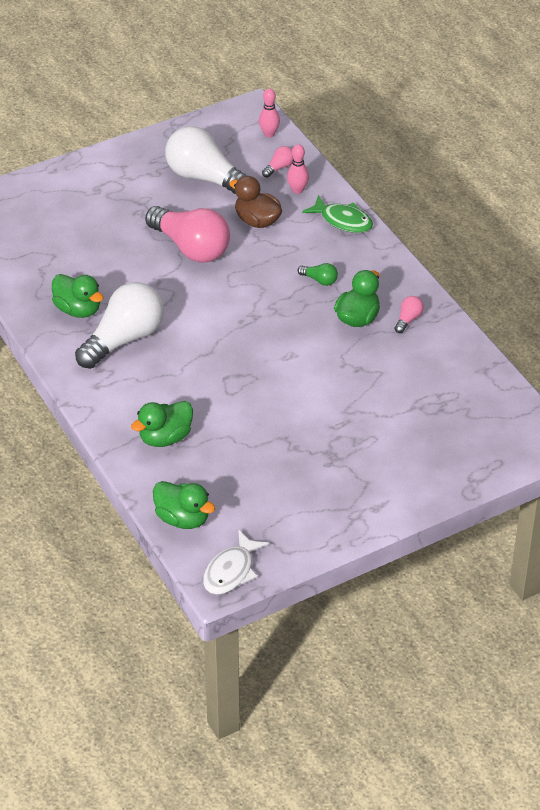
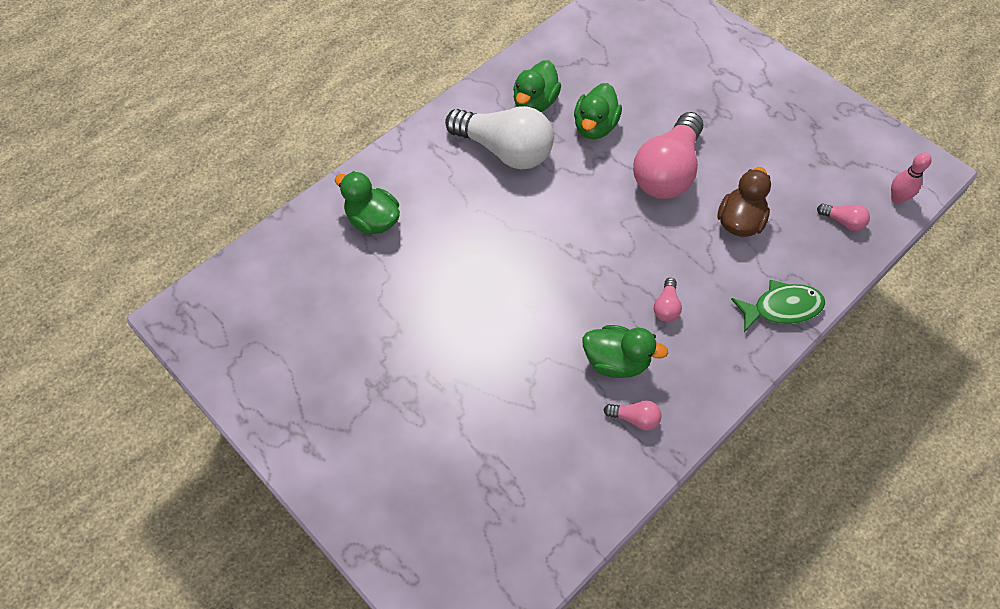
camera: 75 degrees right, 15 degrees up
green duck [153,481,215,529] -> green duck moved to [574,83,622,139]
white light bulb [165,126,247,194] -> none
white fish [203,529,269,595] -> none
pink bowling pin [287,144,309,194] -> none
green light bulb [297,263,338,286] -> pink light bulb [654,278,682,322]
green fish [302,195,373,233] -> green fish turned 120 degrees counterclockwise [731,280,825,332]

